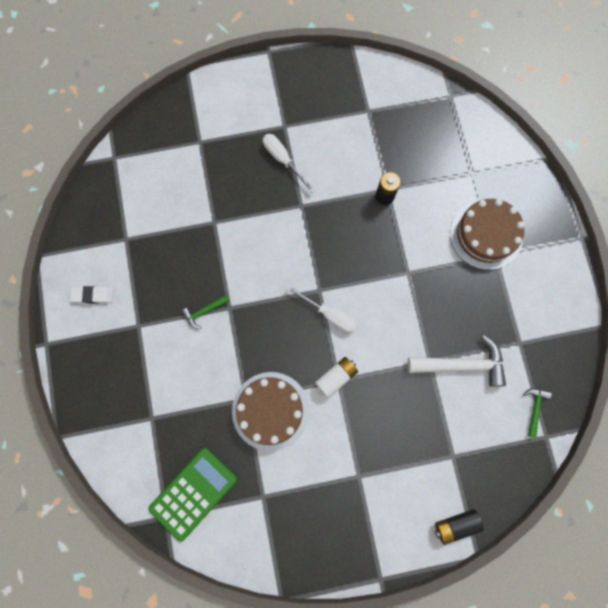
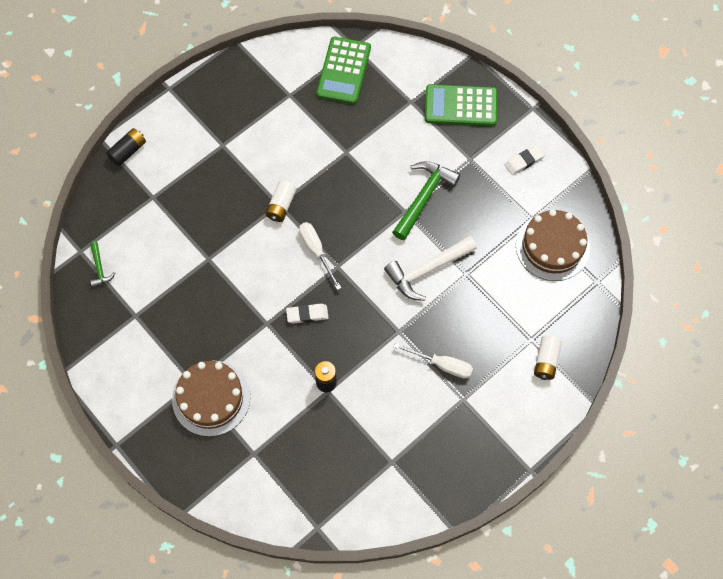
camera: 150 degrees right, 10 degrees down
green hammer [181,295,229,329] -> green hammer [392,161,460,240], size x1.98
brown cake [232,372,310,451] -> brown cake moved to [516,209,590,281]
white screwdriver [286,285,357,333] -> white screwdriver turned 60 degrees clockwise [299,222,341,290]
white hammer [408,335,506,387] -> white hammer moved to [384,236,477,301]
none -> white eraser [286,304,329,324]
none -> green calculator [425,84,497,126]
none -> white battery [534,335,562,380]

